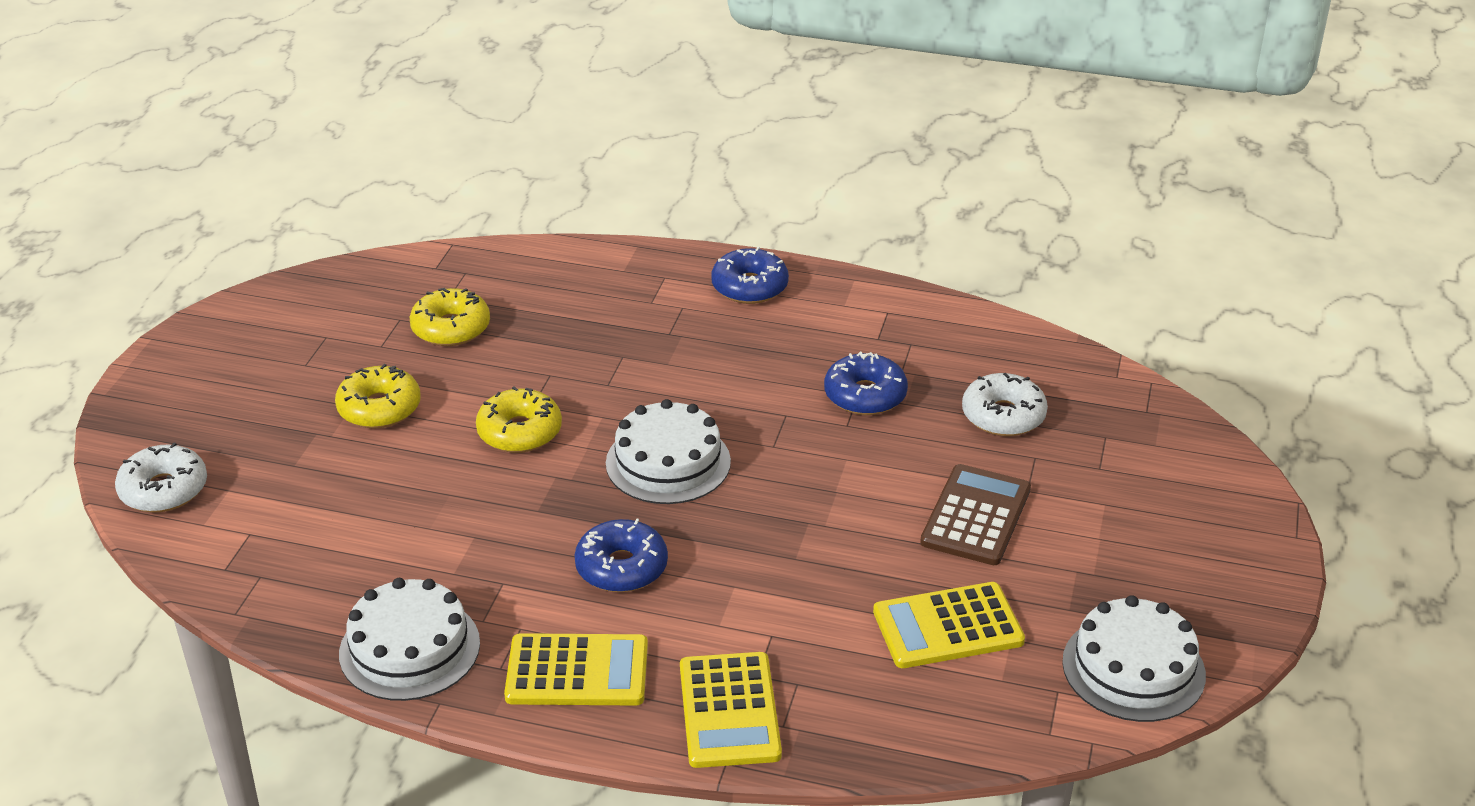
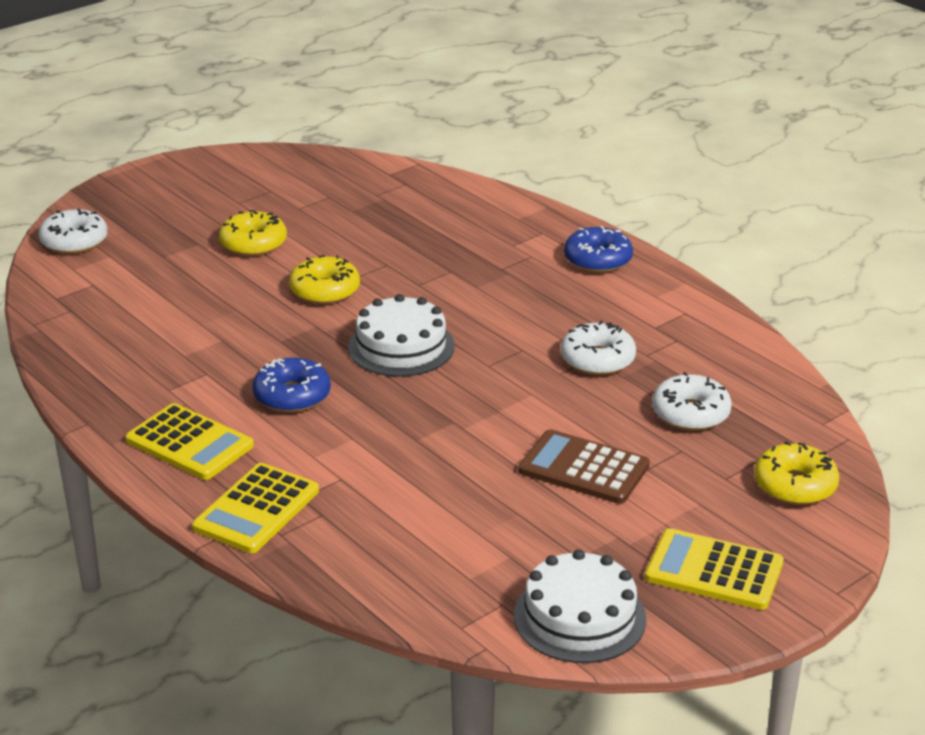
camera: 35 degrees right, 5 degrees down
white cake [339,578,480,701] -> none
yellow donut [410,288,490,346] -> yellow donut moved to [754,441,839,505]
blue donut [824,351,908,415] -> white donut [561,321,636,375]
yellow calculator [873,582,1025,668] -> yellow calculator moved to [645,528,784,610]
brown calculator [920,464,1031,565] -> brown calculator turned 120 degrees counterclockwise [518,429,650,504]

